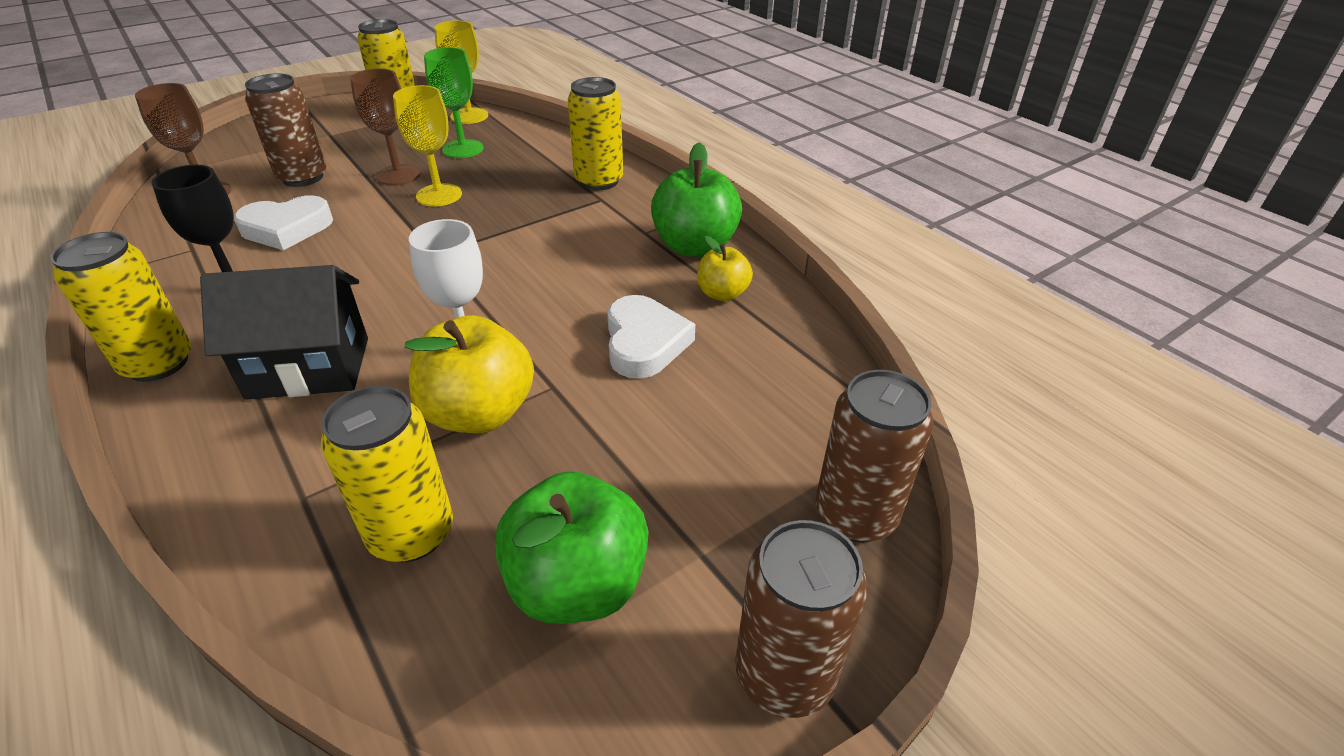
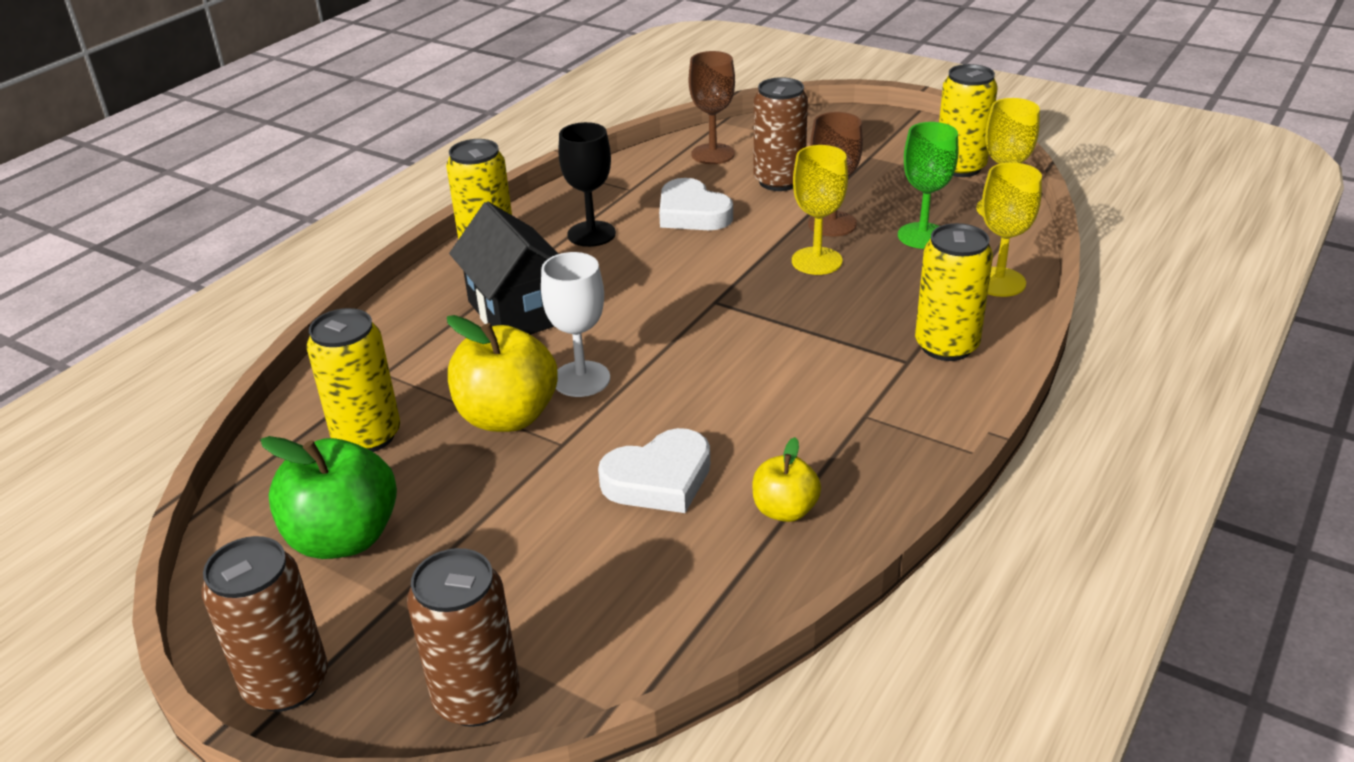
camera: 70 degrees right, 5 degrees down
green apple [651,142,742,257] -> none
none -> yellow goblet [982,162,1042,297]

